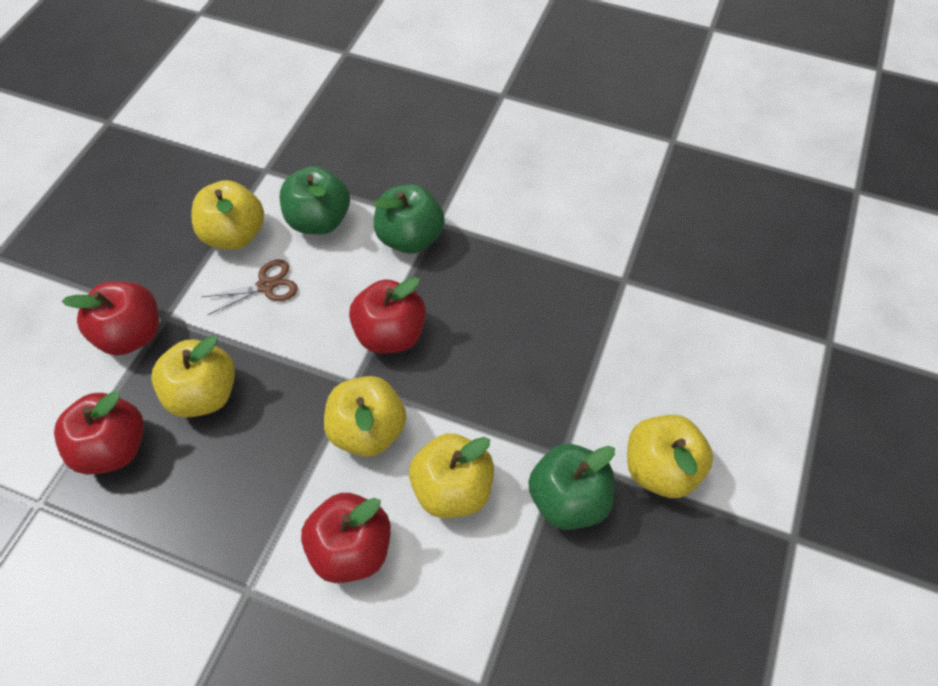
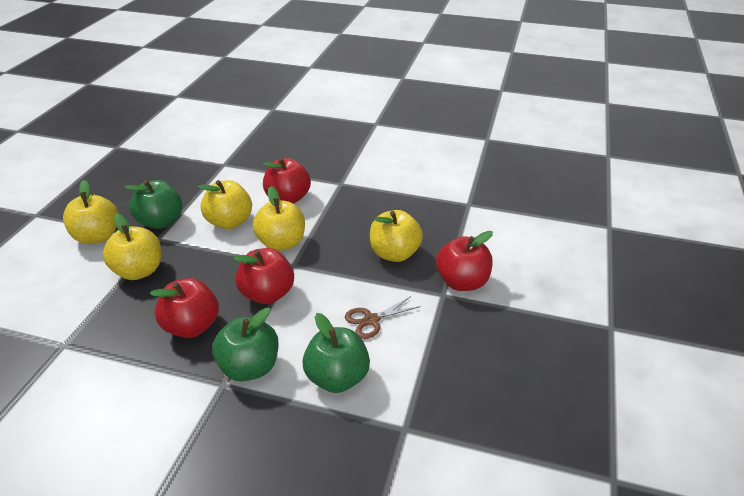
camera: 175 degrees right, 20 degrees down
red apple [54,391,144,475] -> red apple moved to [150,278,219,338]
yellow apple [192,180,264,249] -> yellow apple moved to [103,213,161,280]

